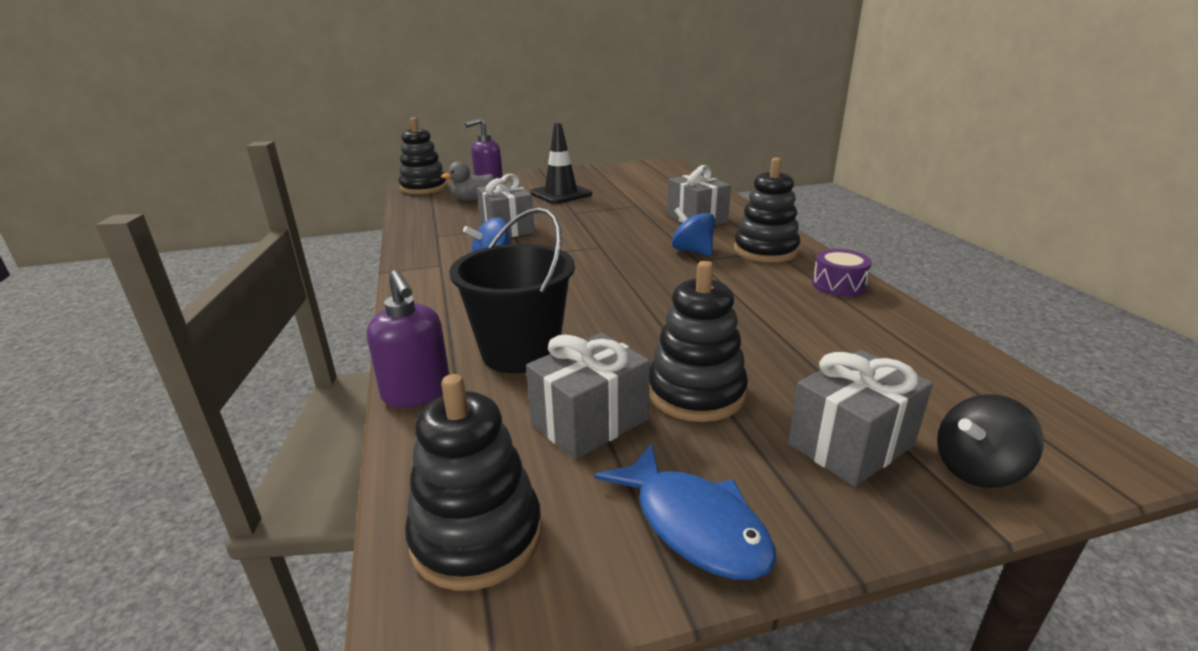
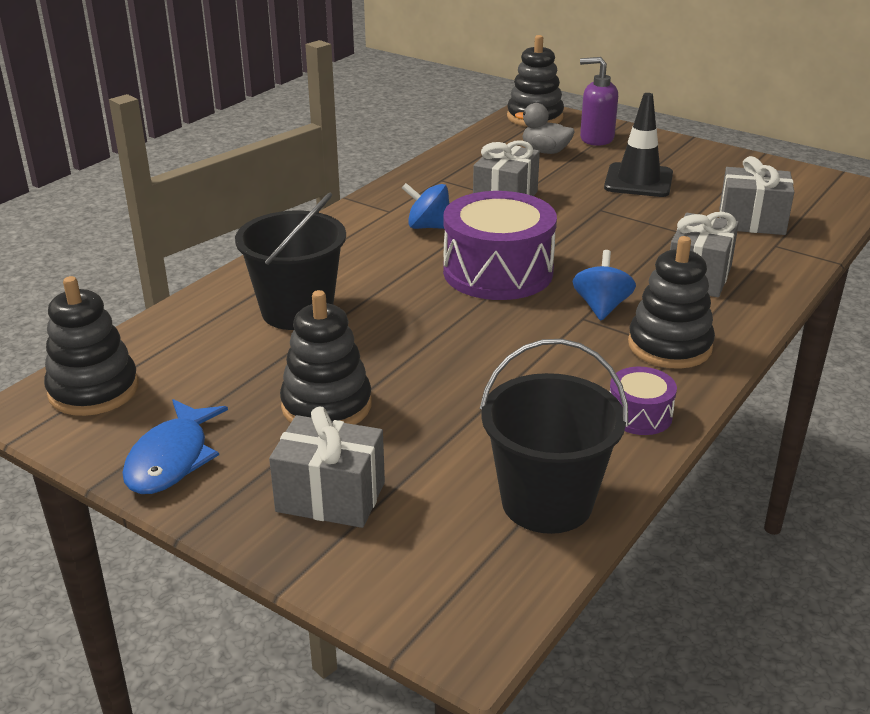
camera: 50 degrees right, 5 degrees up
purple soap dispenser [367,270,450,408] -> none
grey gift [526,333,650,460] -> grey gift moved to [719,156,794,235]
black spinning top [937,394,1044,488] -> none
none -> purple drum [443,191,557,300]
none -> black bucket [480,339,628,534]

